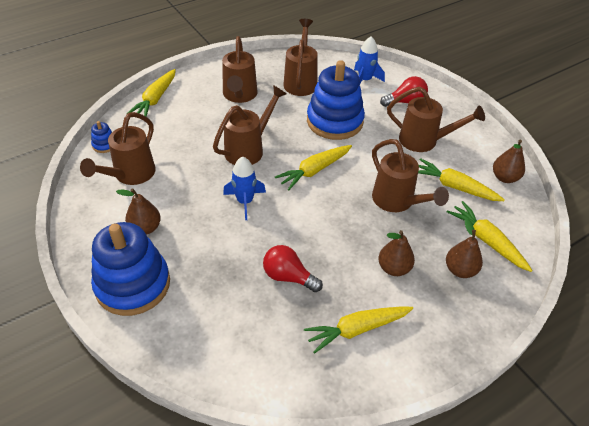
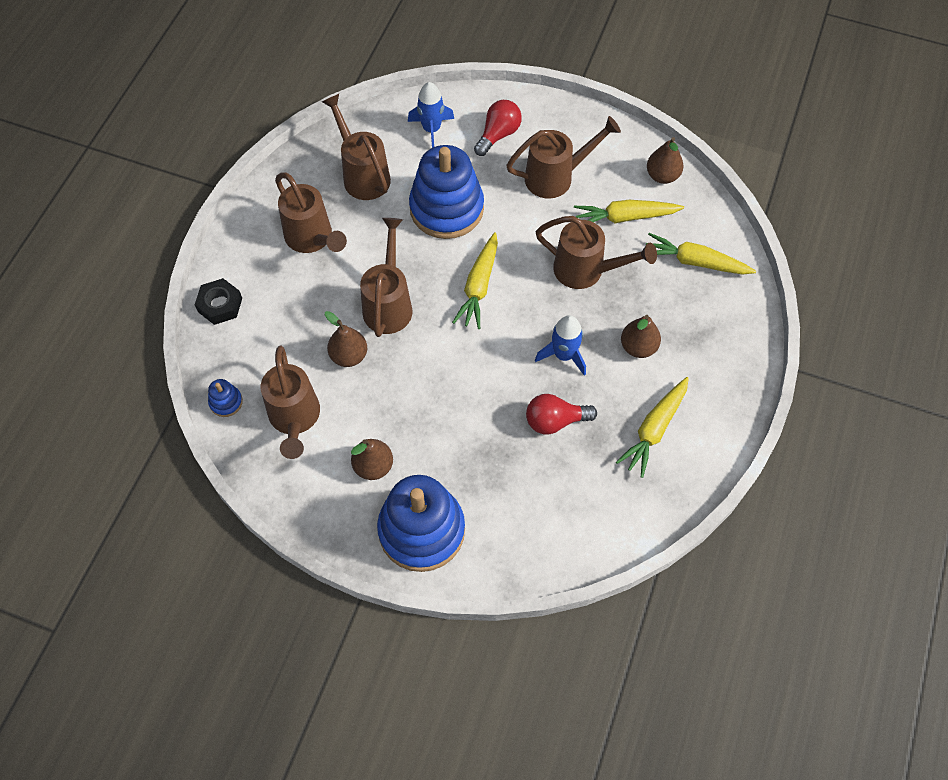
camera: 35 degrees left, 15 degrees up
yellow carrot [128,69,176,116] -> black nut [195,278,242,325]
blue rocket [223,157,266,220] -> blue rocket moved to [535,315,586,376]
brown pear [446,218,483,278] -> brown pear moved to [325,311,367,367]

